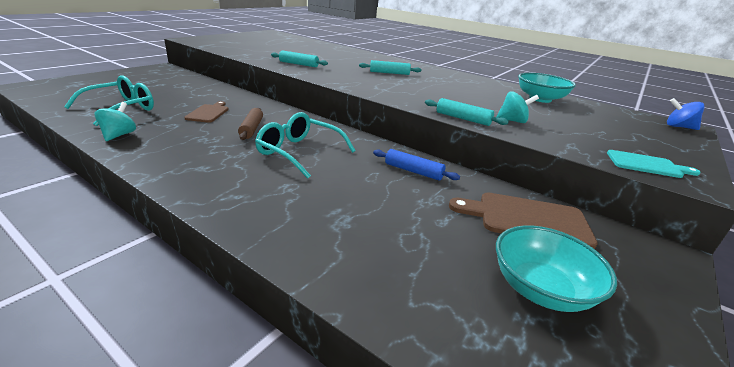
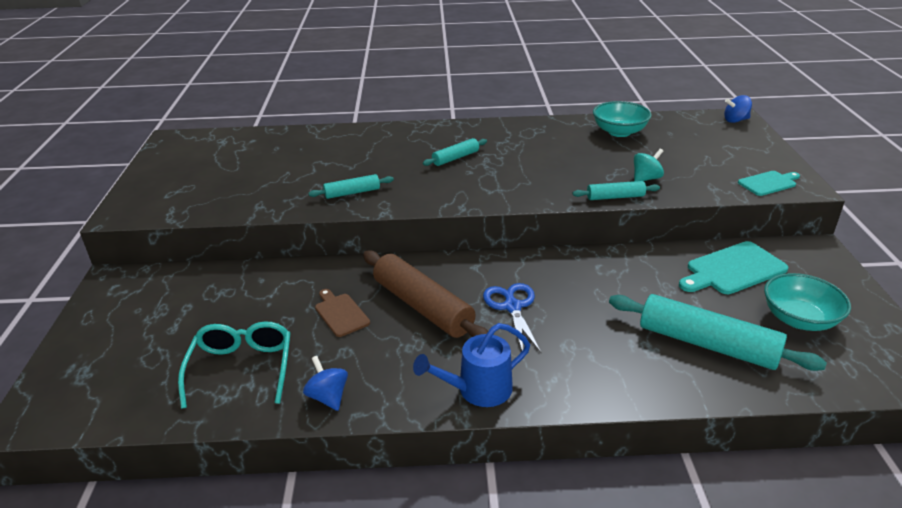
camera: 35 degrees left, 5 degrees up
turquoise spinning top [95,102,136,141] -> blue spinning top [303,356,348,411]
brown rolling pin [238,108,263,140] -> brown rolling pin [363,250,488,338], size x1.93
turquoise glasses [255,112,356,179] -> blue scissors [483,283,541,353]
blue rolling pin [373,149,460,180] -> none
brown cutting board [449,192,598,249] -> turquoise cutting board [679,241,789,294]
none -> blue watering can [413,323,530,407]
none -> turquoise rolling pin [609,294,827,371]

